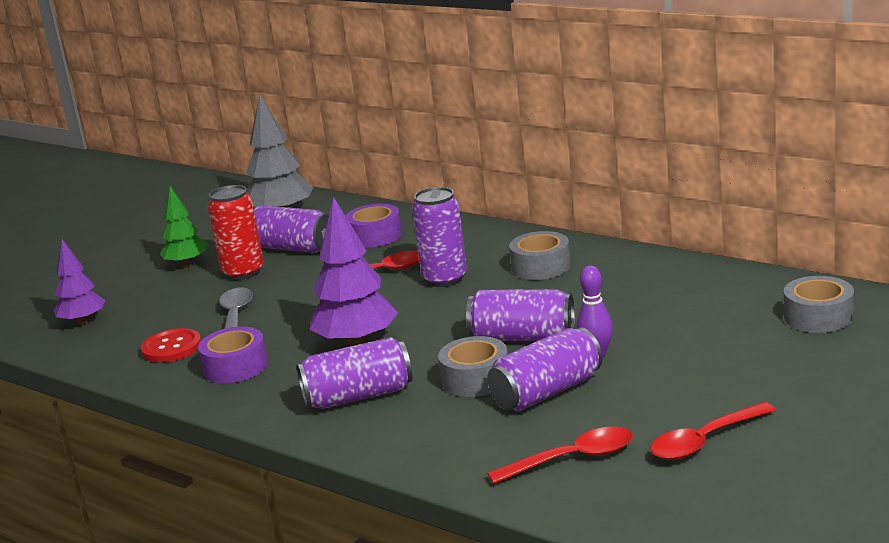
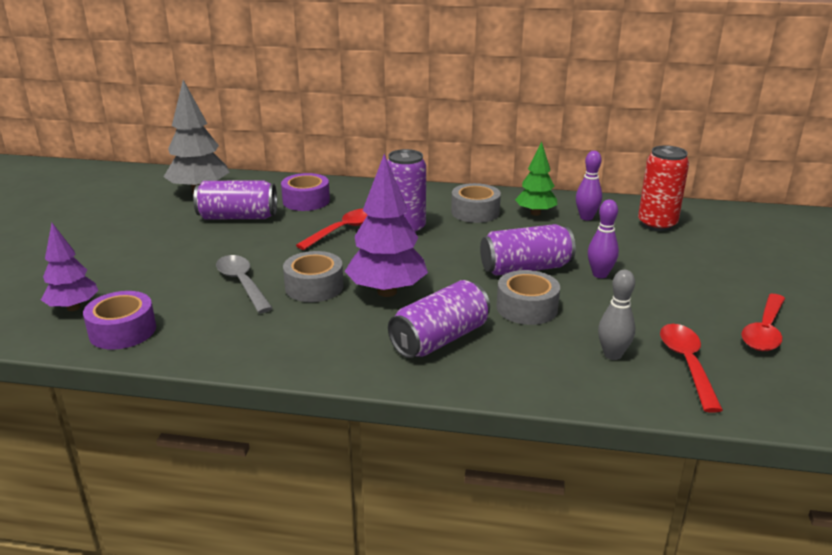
camera: 30 degrees left, 5 degrees up
red button [141,328,201,362] -> none
green tree [160,186,207,267] -> green tree moved to [515,142,557,216]
purple tape [198,327,268,383] -> purple tape moved to [83,291,156,350]
red can [208,185,264,280] -> red can moved to [638,146,689,231]
purple can [487,327,602,411] -> none
red spoon [487,426,633,484] -> red spoon turned 45 degrees counterclockwise [660,324,723,413]
grey tape [784,276,854,333] -> grey tape moved to [283,251,344,302]
none -> purple bowling pin [576,151,602,220]
none -> grey bowling pin [598,270,635,360]

